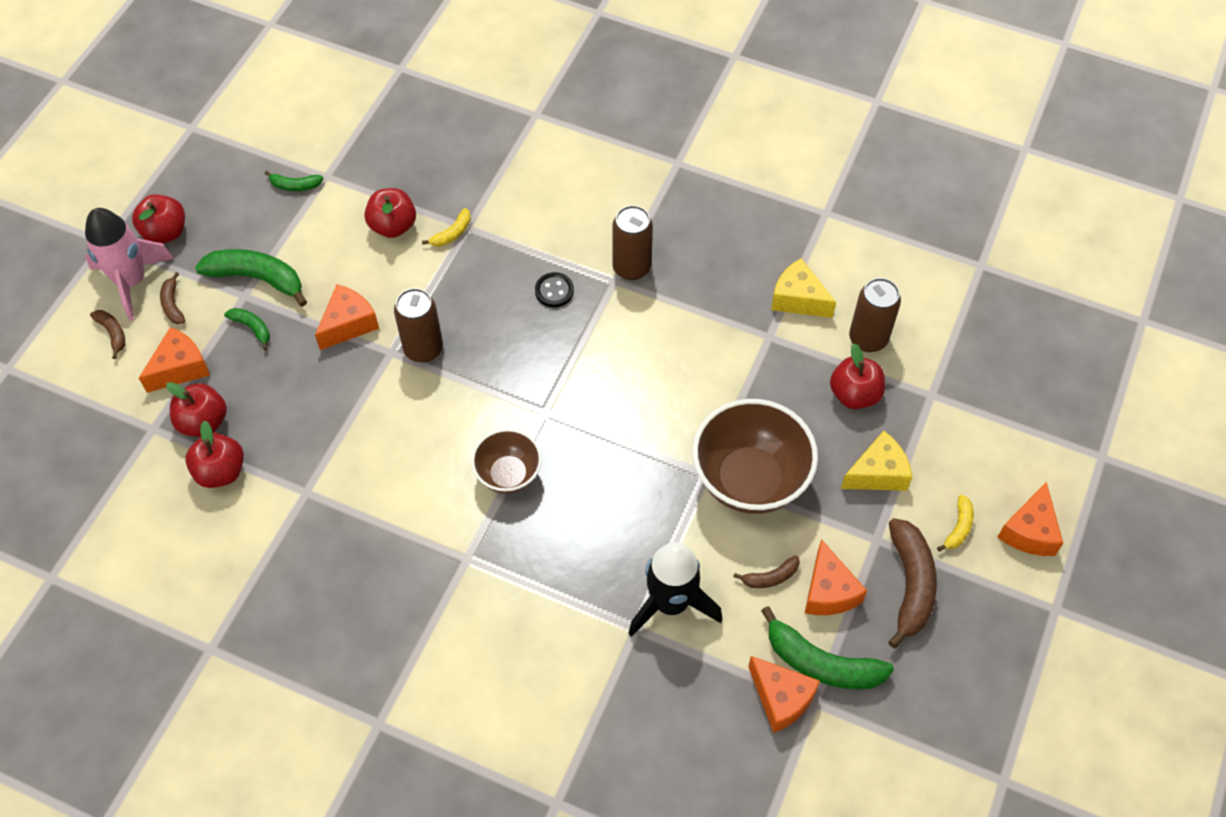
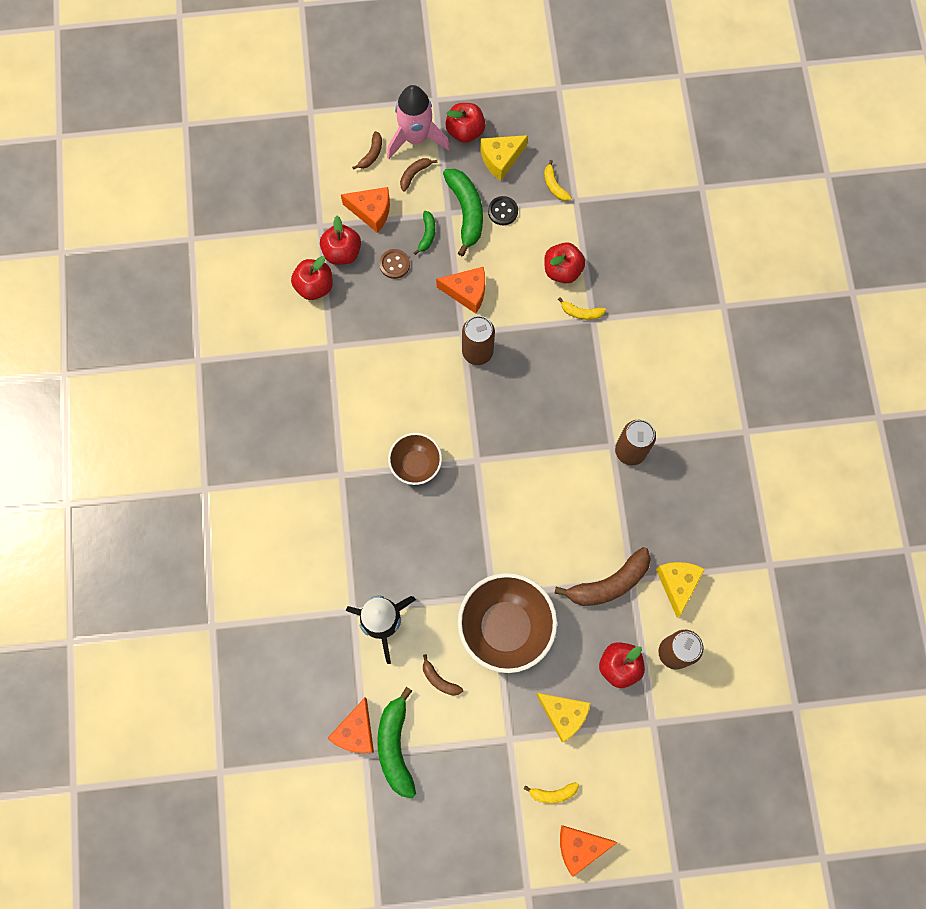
camera: 60 degrees right, 15 degrees up
green banana [265,171,323,191] -> yellow banana [544,160,572,201]
black button [535,272,574,307] -> black button moved to [488,196,518,225]
orange cheese [805,539,867,615] -> none
brown banana [888,518,937,648] -> brown banana moved to [555,547,651,606]
none -> brown button [379,249,410,279]
none -> yellow cheese [480,135,528,181]

